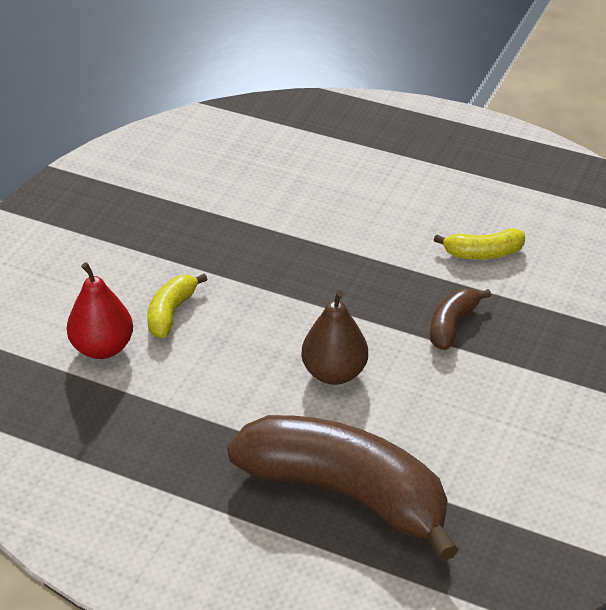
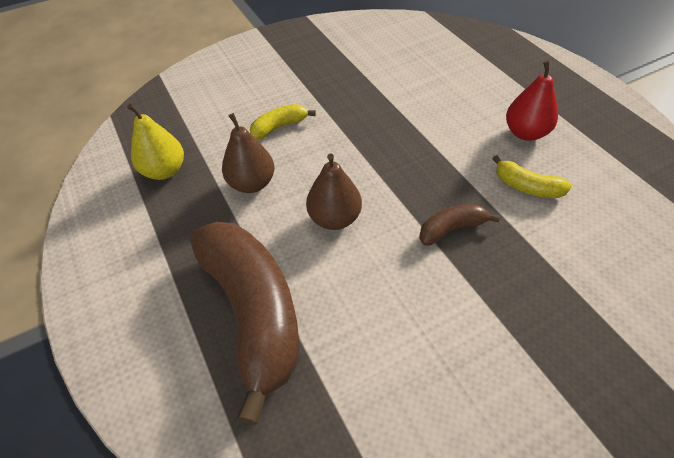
camera: 40 degrees right, 10 degrees up
red pear [67,262,133,359] -> red pear moved to [506,60,558,141]
none -> yellow pear [127,104,184,180]
none -> brown pear [222,113,275,193]

